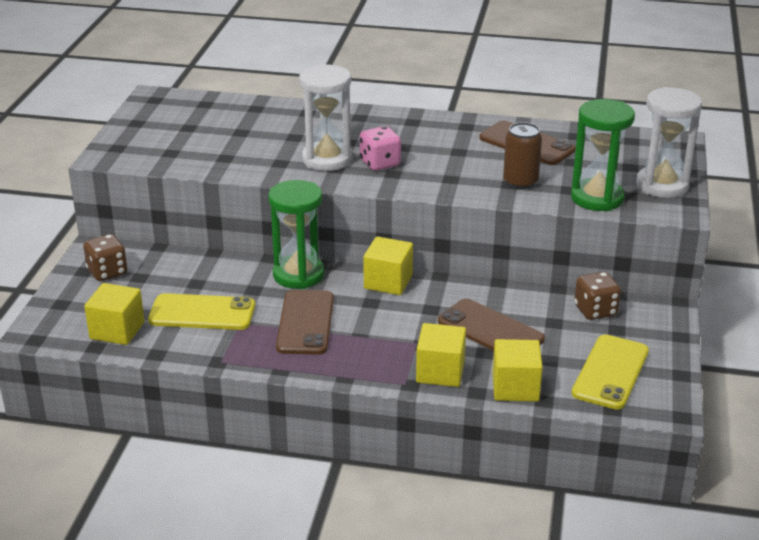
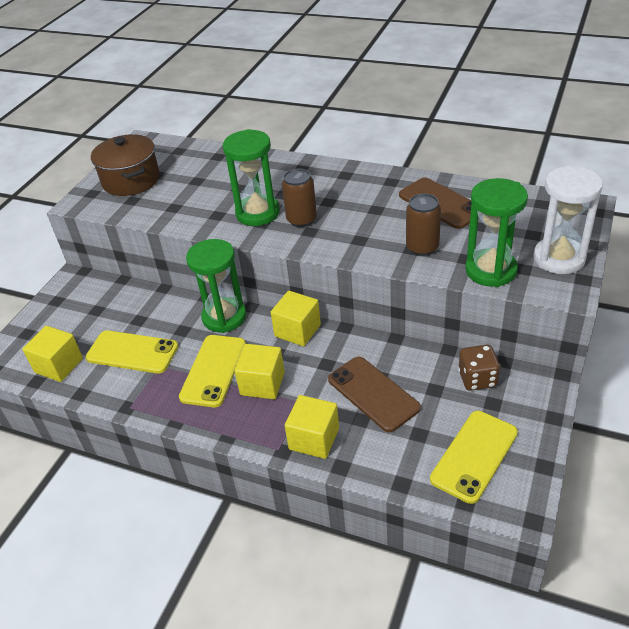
camera: 15 degrees right, 10 degrees up
brown dice [83,234,127,281] -> none
brown phone [276,290,334,355] -> yellow phone [179,335,246,407]
white hourglass [299,64,352,171] -> green hourglass [223,129,280,226]
pink dice [360,126,401,171] -> brown can [282,168,317,227]
yellow cube [493,339,543,402] -> yellow cube moved to [235,344,285,399]
none -> brown pot [91,134,160,196]

